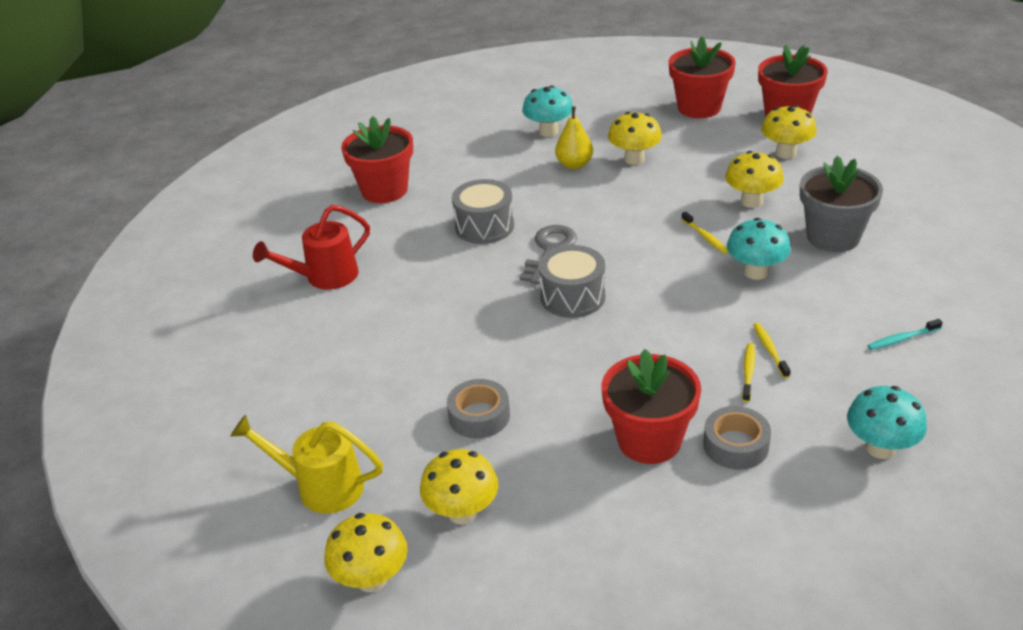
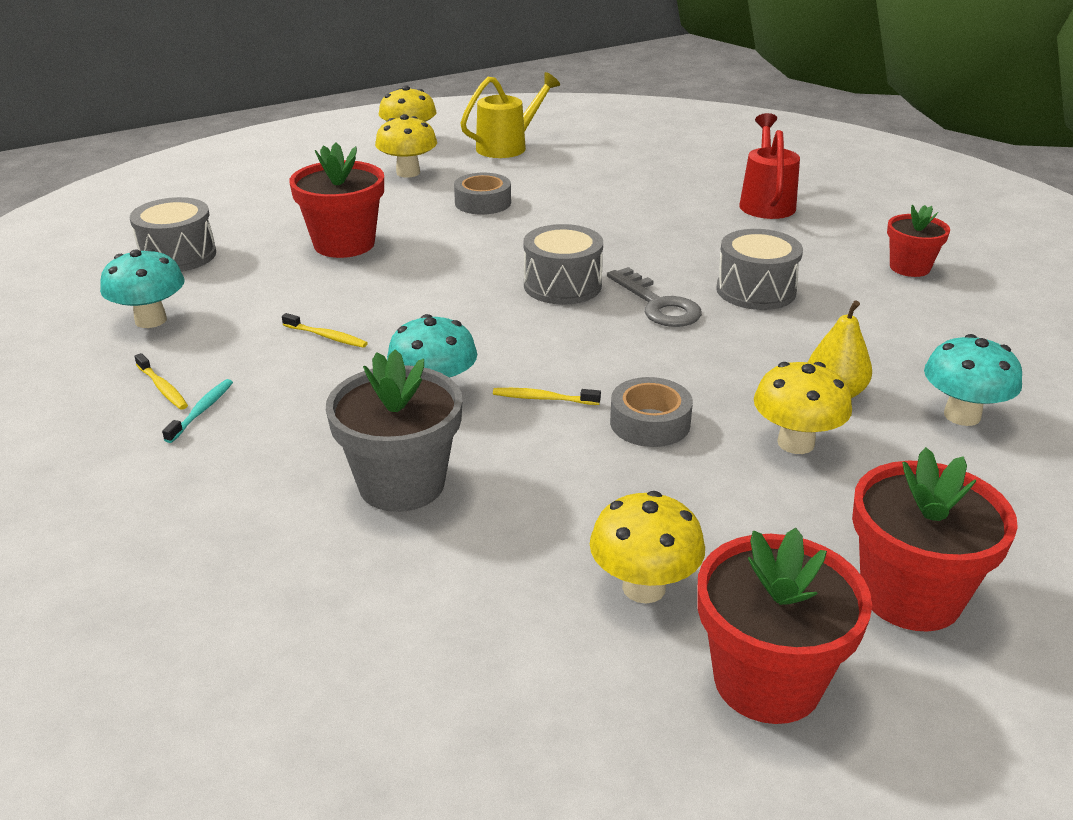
camera: 125 degrees right, 5 degrees down
red flower pot [341,116,413,203] -> red flower pot [887,205,950,277], size x0.62
grey tape [703,406,771,470] -> grey tape moved to [610,377,693,447]
yellow mushroom [725,151,784,208] -> none
yellow toothbrush [742,343,755,402] -> yellow toothbrush moved to [134,353,188,410]
none -> grey drum [130,197,216,272]

